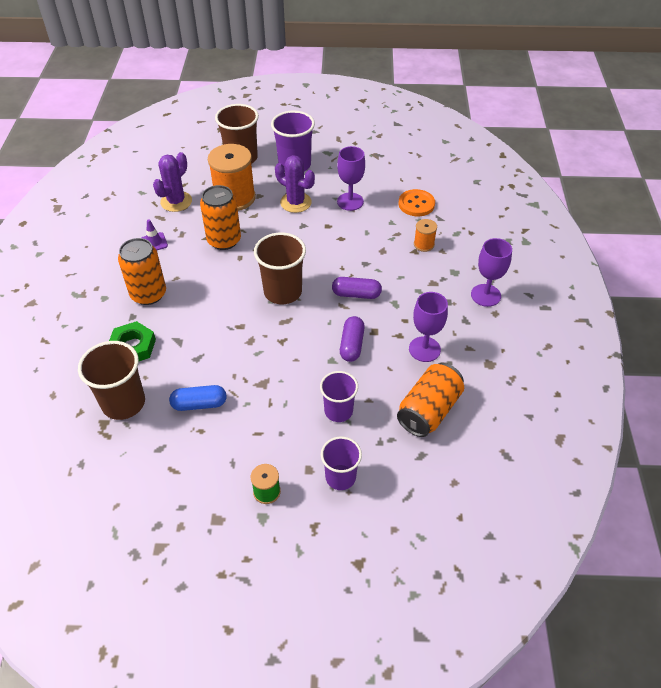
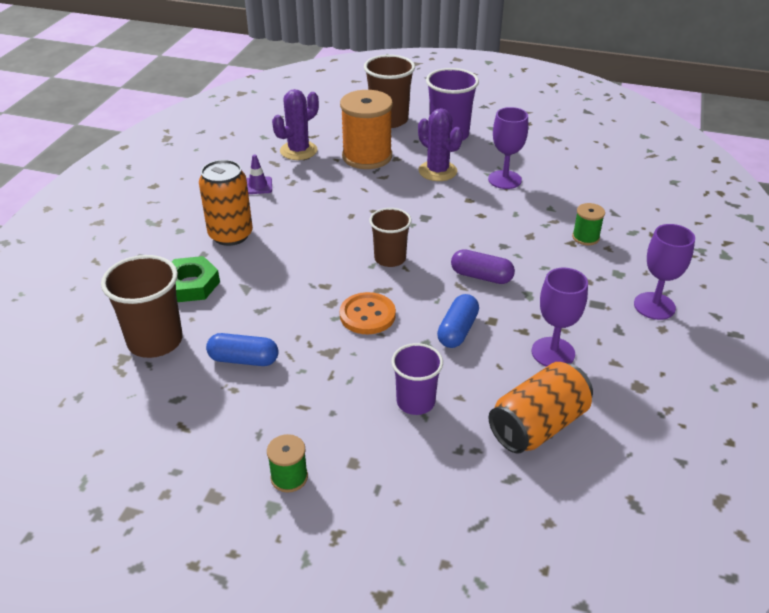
camera: 15 degrees right, 10 degrees down
orange can [200,185,241,250] -> none
brown cup [254,233,306,304] -> brown cup [369,208,412,267], size x0.65
purple cup [321,436,362,490] -> none
purple capsule [340,316,365,362] -> blue capsule [437,294,479,348]
orange button [399,189,435,216] -> orange button moved to [340,292,396,334]
orange spool [414,219,437,252] -> green spool [572,203,605,245]

